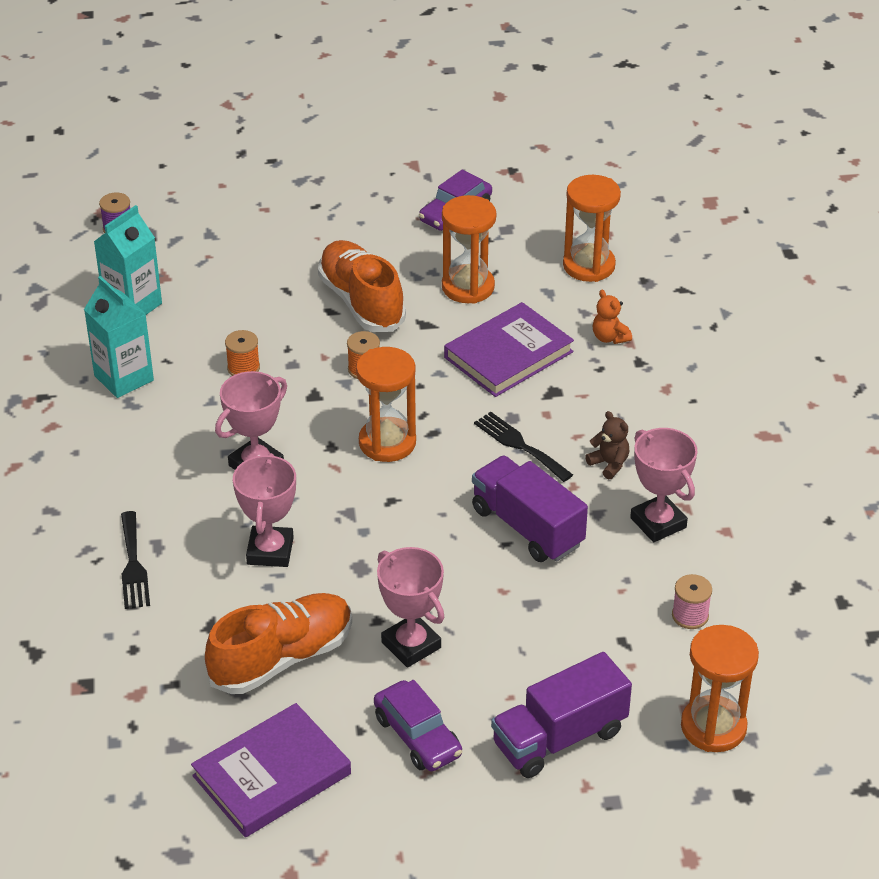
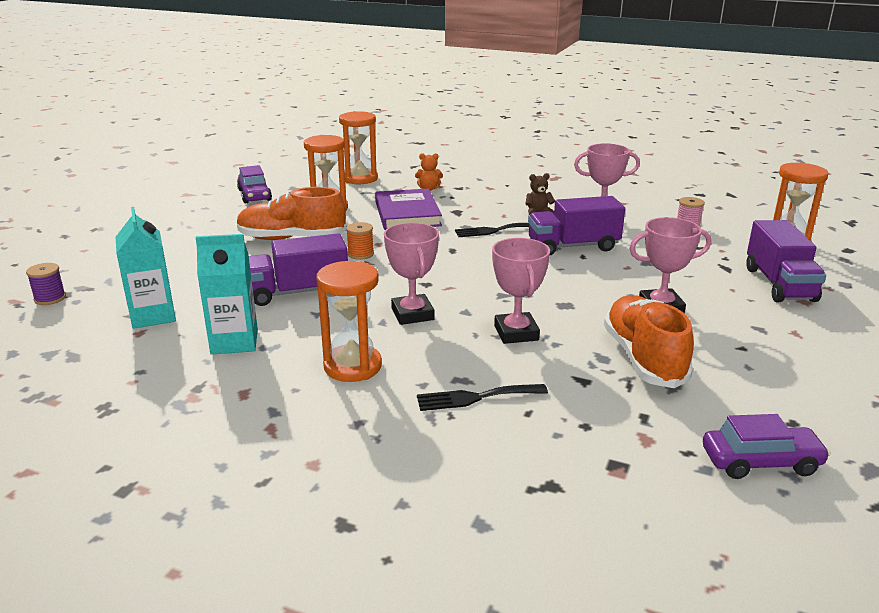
camera: 60 degrees left, 15 degrees down
black fork [121,511,150,609] -> black fork turned 150 degrees clockwise [417,384,548,411]
purple book [191,703,351,837] -> none
orange spool [225,330,260,376] -> purple truck [249,233,348,306]
pink trophy [233,453,296,567] -> pink trophy turned 45 degrees clockwise [492,238,550,344]
orange hourglass [356,347,416,462] -> orange hourglass moved to [316,261,382,382]
purple car [374,680,462,771] -> purple car moved to [703,414,831,479]

